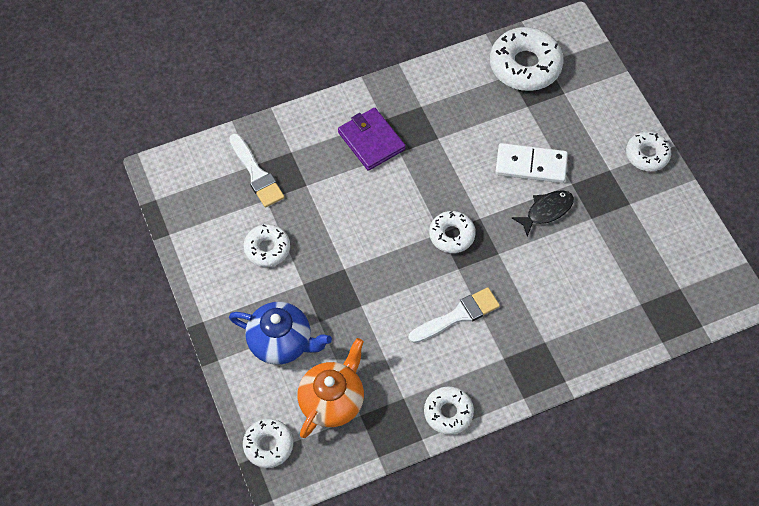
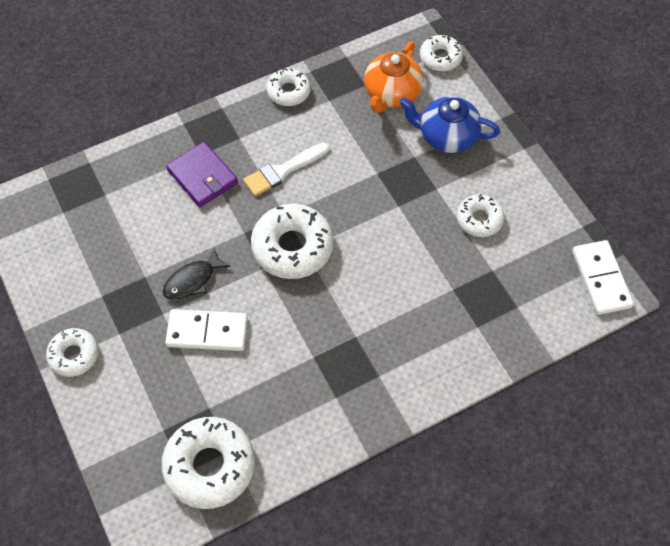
camera: 175 degrees right, 0 degrees up
white brush [229,134,285,207] -> none
purple wallet [338,108,406,171] -> purple wallet moved to [166,142,238,207]
white donut [429,211,476,253] -> white donut [251,204,334,279], size x1.70
none -> white domino [572,240,634,315]

